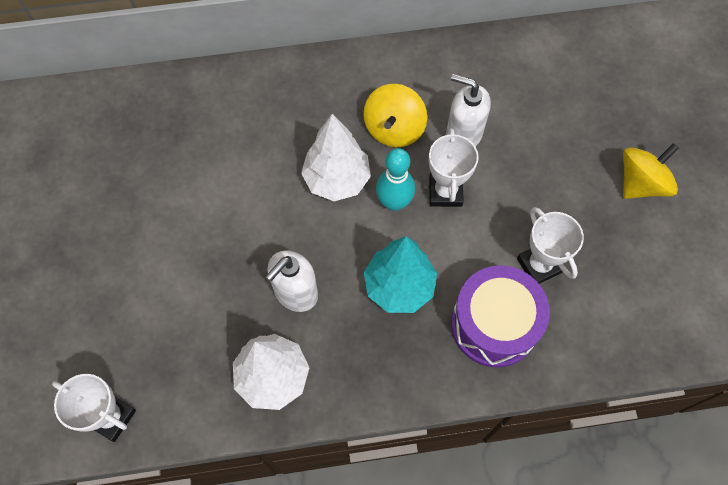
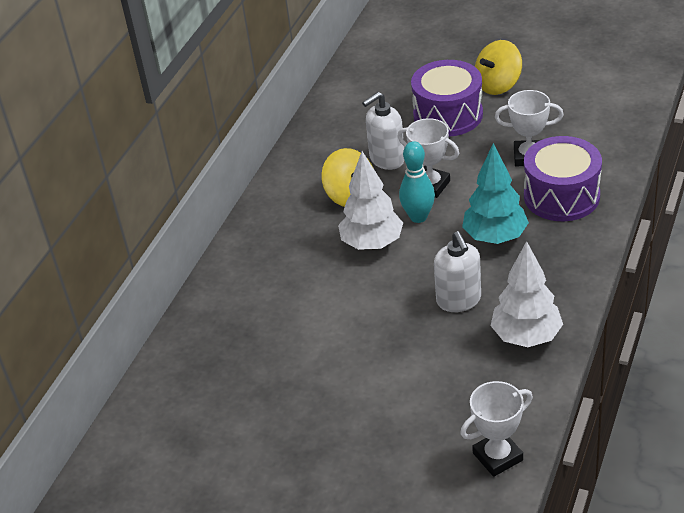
camera: 55 degrees left, 25 degrees down
yellow spinning top [623,143,679,199] -> yellow spinning top turned 120 degrees counterclockwise [475,40,522,95]
none -> purple drum [411,60,483,137]

